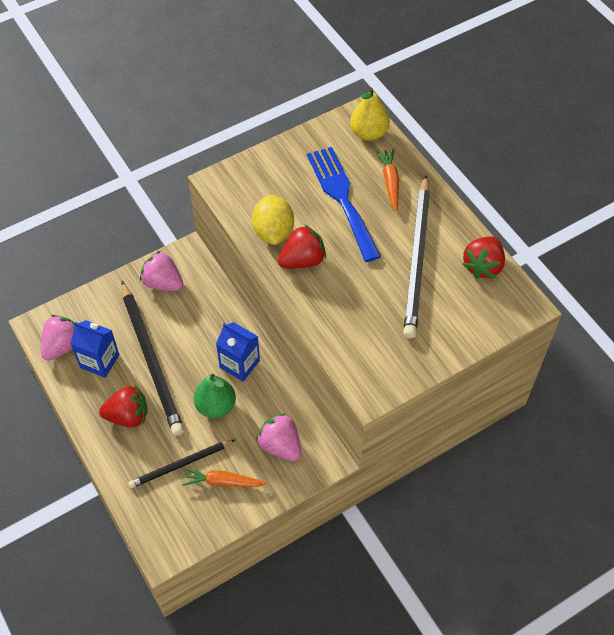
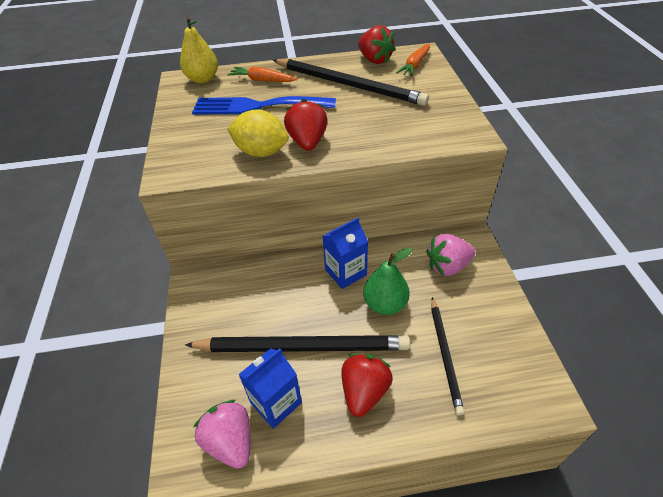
camera: 65 degrees left, 10 degrees down
pink strawberry [140,251,183,291] -> none
orange carrot [182,467,267,487] -> orange carrot moved to [396,44,430,77]

